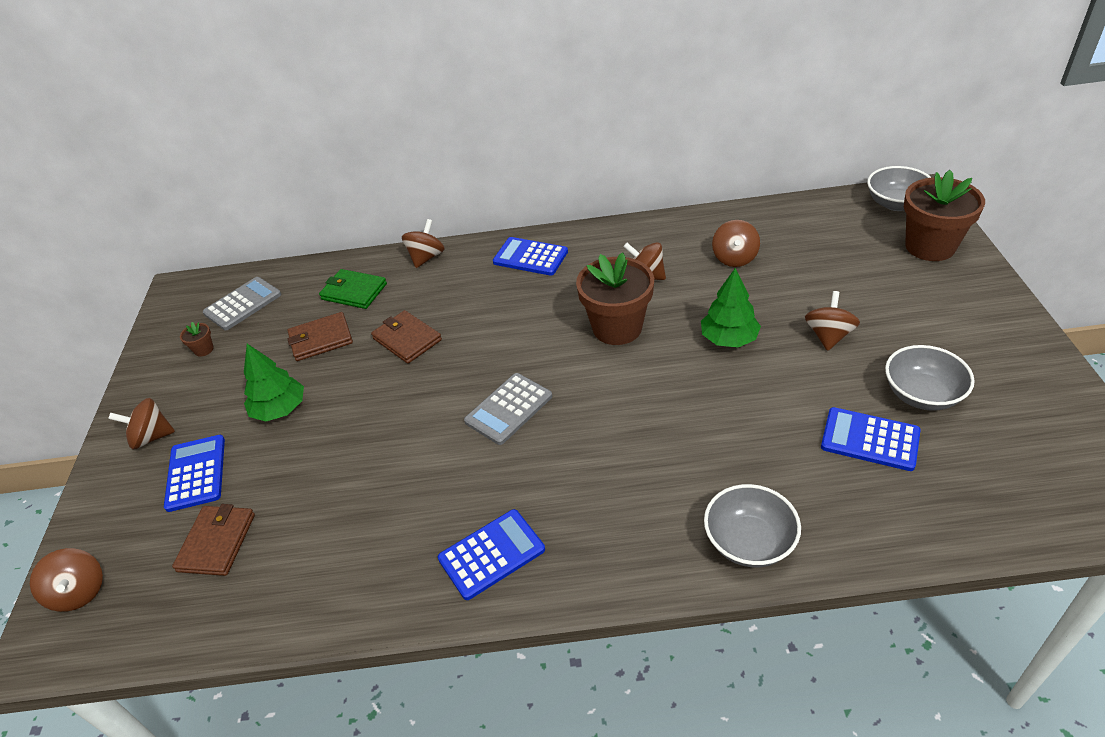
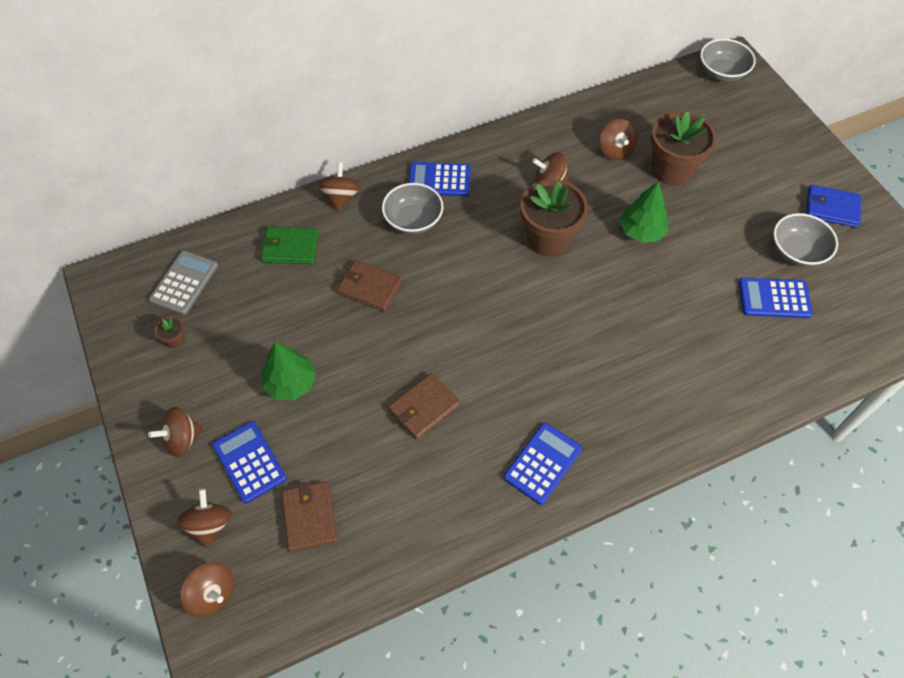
camera: 25 degrees left, 15 degrees up
brown wallet [287,312,353,361] -> brown wallet moved to [388,373,460,440]
grey calculator [464,373,552,445] -> none
grey bowl [704,484,801,567] -> grey bowl moved to [382,183,444,235]
brown spinning top [805,291,860,351] -> brown spinning top moved to [177,488,232,548]
brown flower pot [904,170,985,261] -> brown flower pot moved to [651,111,717,186]
none -> blue wallet [806,185,861,228]

